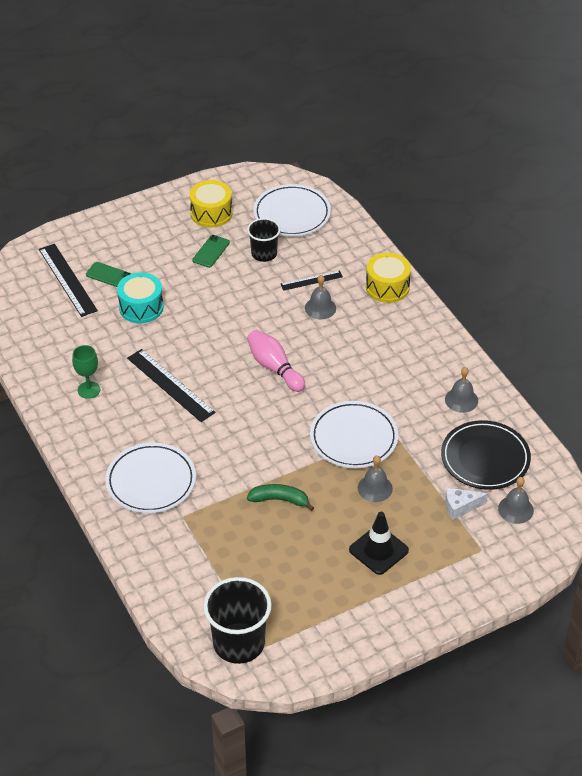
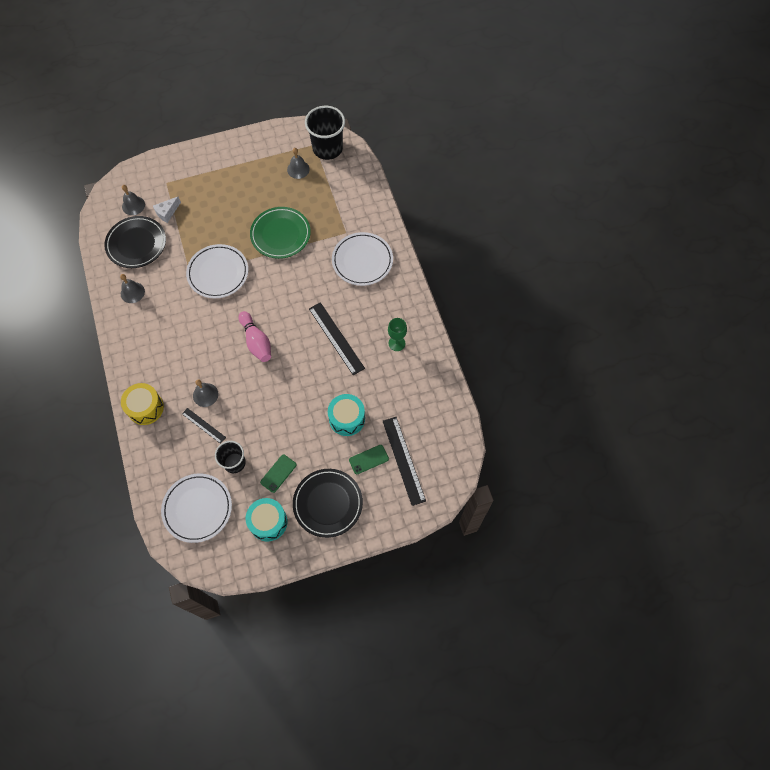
camera: 170 degrees left, 20 degrees up
green phone [86,262,132,287] -> green phone turned 60 degrees counterclockwise [349,445,389,474]
yellow drum [190,180,232,228] -> turquoise drum [246,498,287,541]
green banana [247,484,314,511] -> green plate [250,207,311,259]
black ruler [281,270,343,291] -> black ruler turned 45 degrees clockwise [182,408,226,444]
black traffic cone [349,512,409,575] -> none
grey bell [358,456,393,502] -> grey bell moved to [287,148,310,179]
white cheese [445,488,488,520] -> white cheese turned 135 degrees clockwise [153,197,181,223]
none -> black plate [293,469,363,538]

